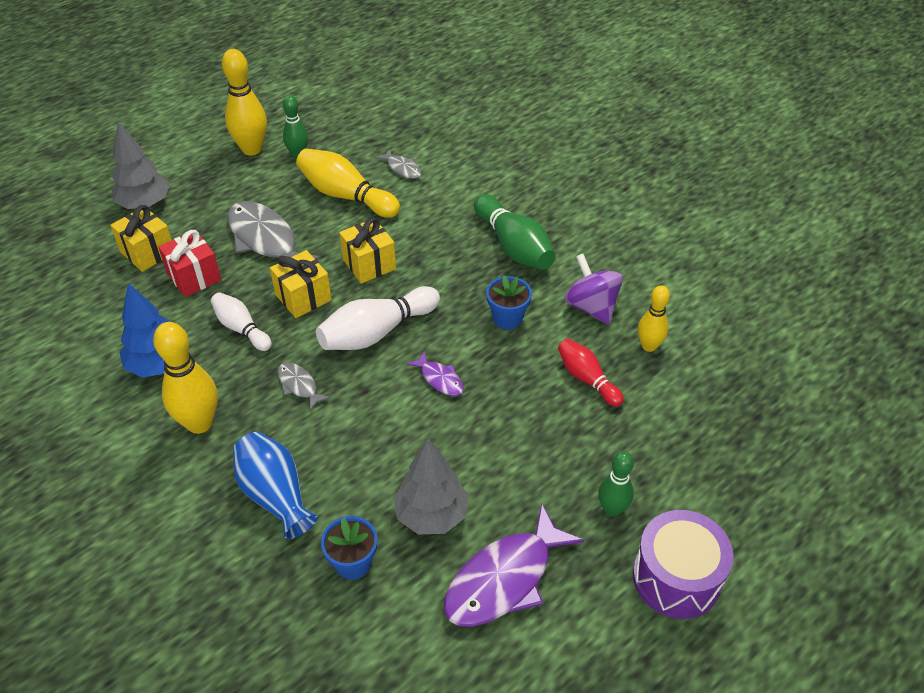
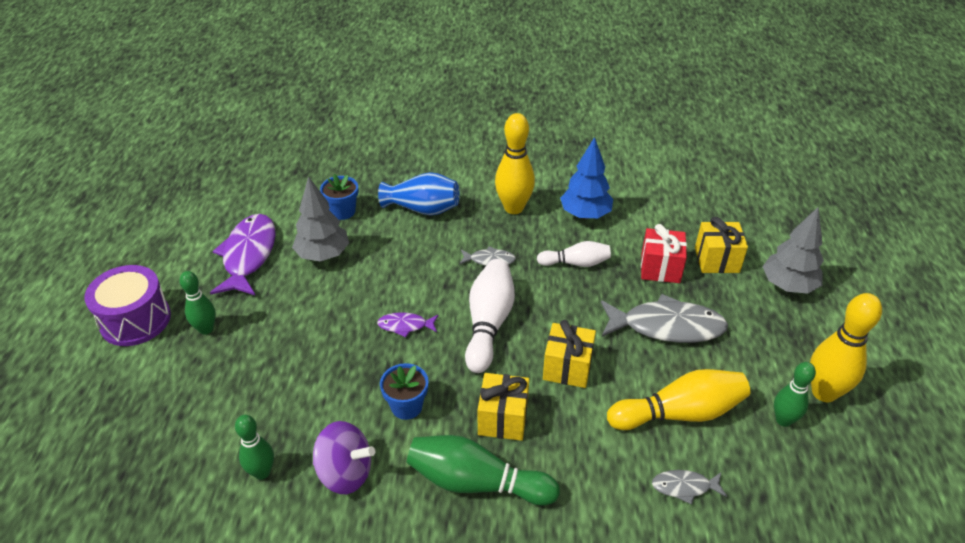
camera: 135 degrees right, 5 degrees down
yellow gift [270,250,332,318] -> yellow gift moved to [478,373,529,441]
red bowling pin [558,339,624,407] -> none
yellow bowling pin [638,285,670,352] -> green bowling pin [235,415,274,480]

